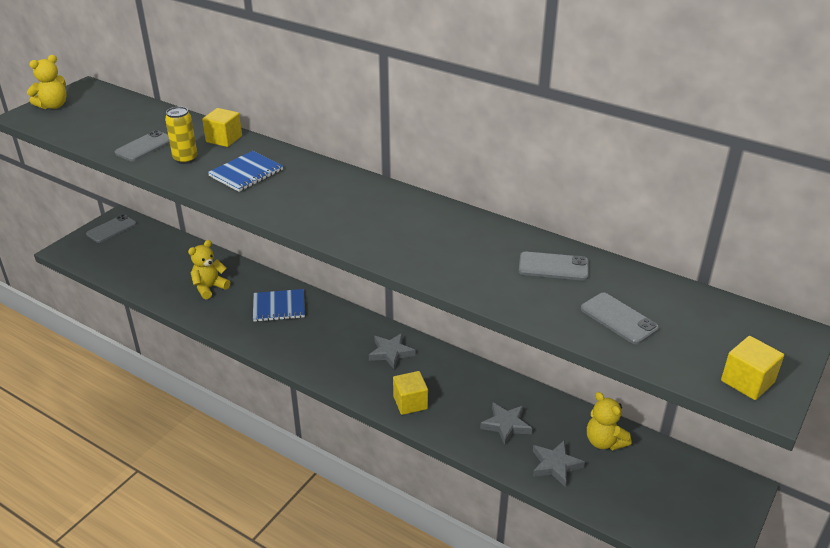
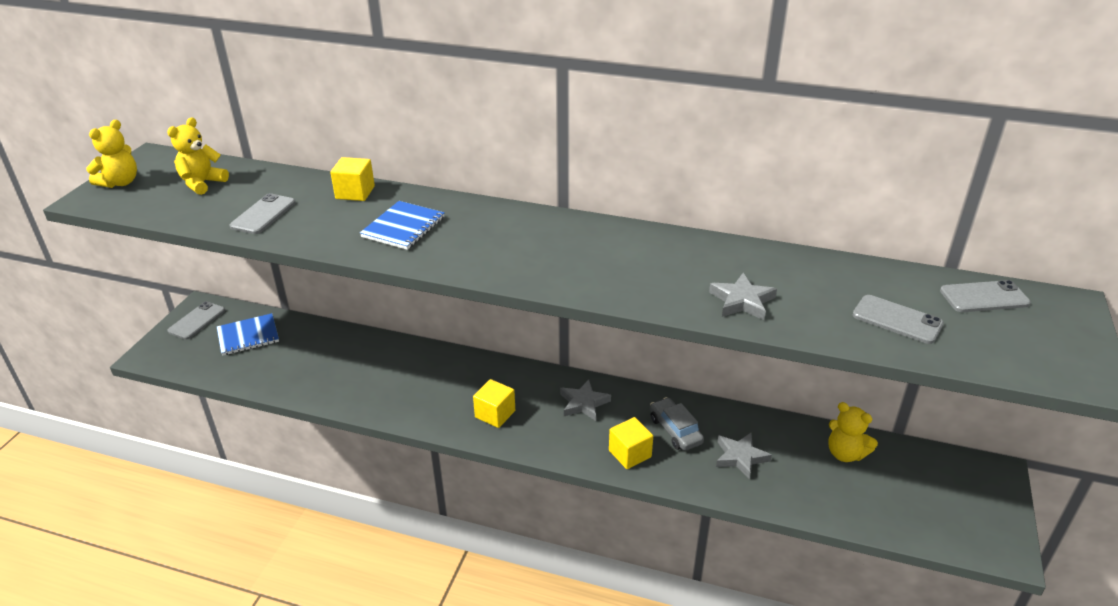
camera: 15 degrees left, 0 degrees up
yellow can [165,106,198,164] -> none
yellow teddy bear [188,240,230,299] -> yellow teddy bear moved to [167,117,229,195]
blue notebook [253,289,305,322] -> blue notebook moved to [217,313,279,356]
grey phone [519,252,589,281] -> grey phone moved to [940,280,1031,312]
grey star [533,441,585,487] -> grey star moved to [709,273,777,320]
yellow cube [721,336,784,400] -> yellow cube moved to [473,379,515,428]
none -> grey car [650,397,704,451]

